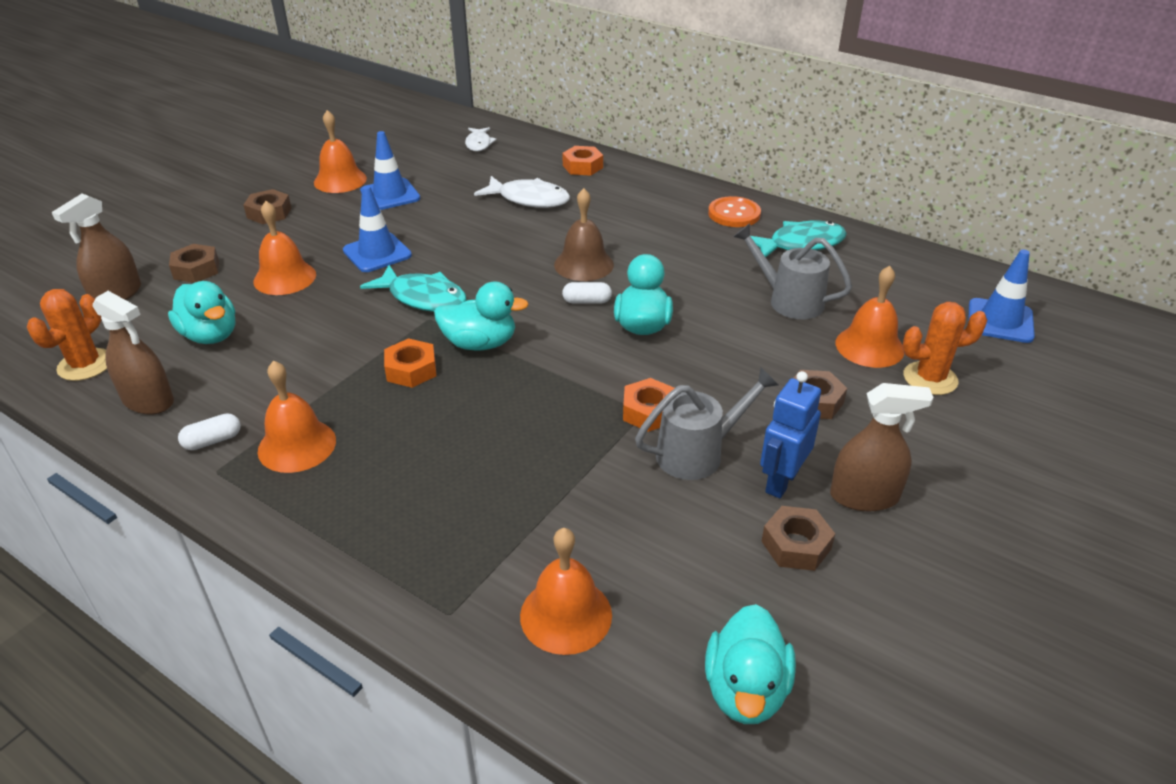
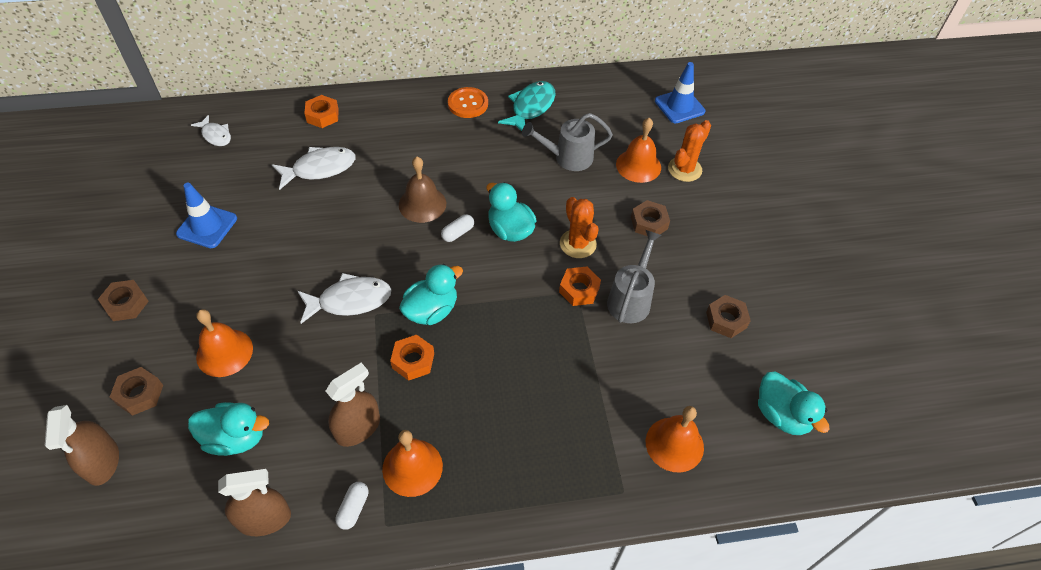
camera: 45 degrees left, 15 degrees up
orange cactus [27,289,107,381] -> orange cactus moved to [560,197,599,258]
orange bell [314,110,367,193] -> none
blue traffic cone [343,185,412,272] -> none
turquoise fish [360,265,467,312] -> white fish [298,273,392,324]
blue robot [760,371,821,498] -> none
brown spray bottle [830,383,934,511] -> brown spray bottle moved to [326,363,380,447]

